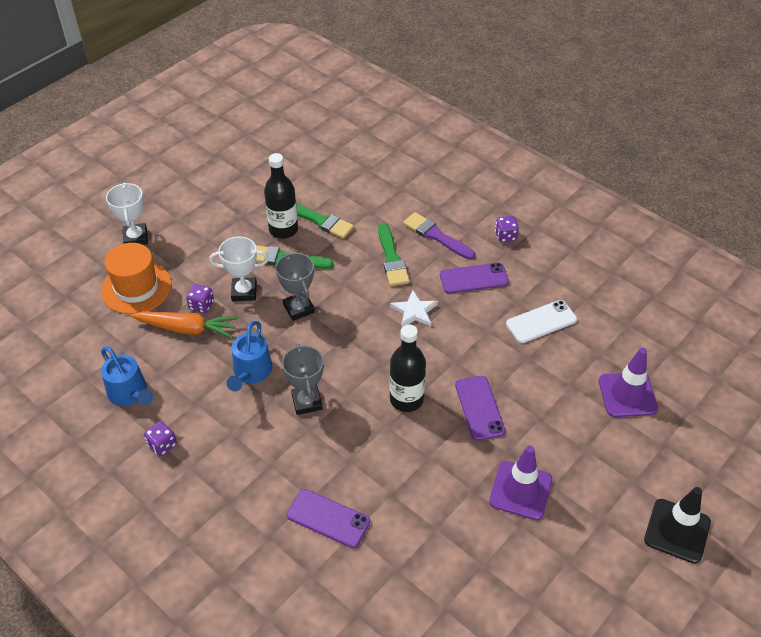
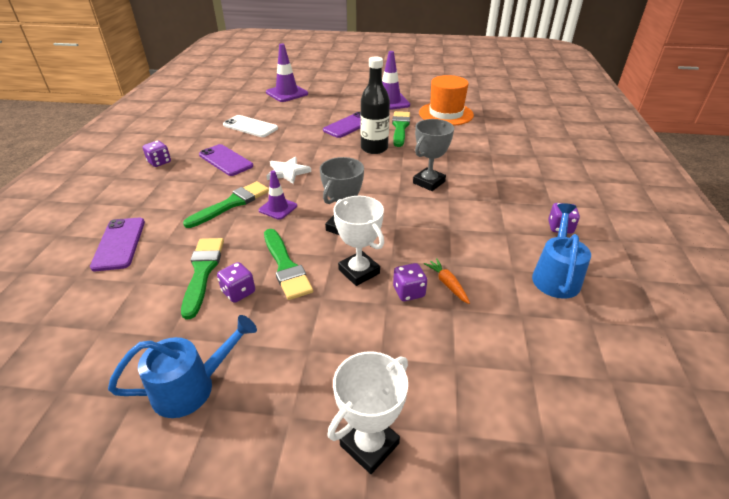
camera: 125 degrees left, 10 degrees down
orange hat [101,243,172,314] -> orange hat moved to [419,75,474,126]
orange carrot [130,311,238,338] -> orange carrot [424,258,470,304], size x0.50
blue watering can [227,321,273,391] -> blue watering can moved to [108,315,257,418]
black bottle [264,153,298,239] -> purple dice [217,262,255,303]
purple phone [287,489,370,548] -> purple phone moved to [90,218,145,271]
purple brush [403,212,475,260] -> none
black traffic cone [644,487,711,564] -> none
none -> purple traffic cone [259,170,297,220]
none -> green brush [392,111,410,147]

